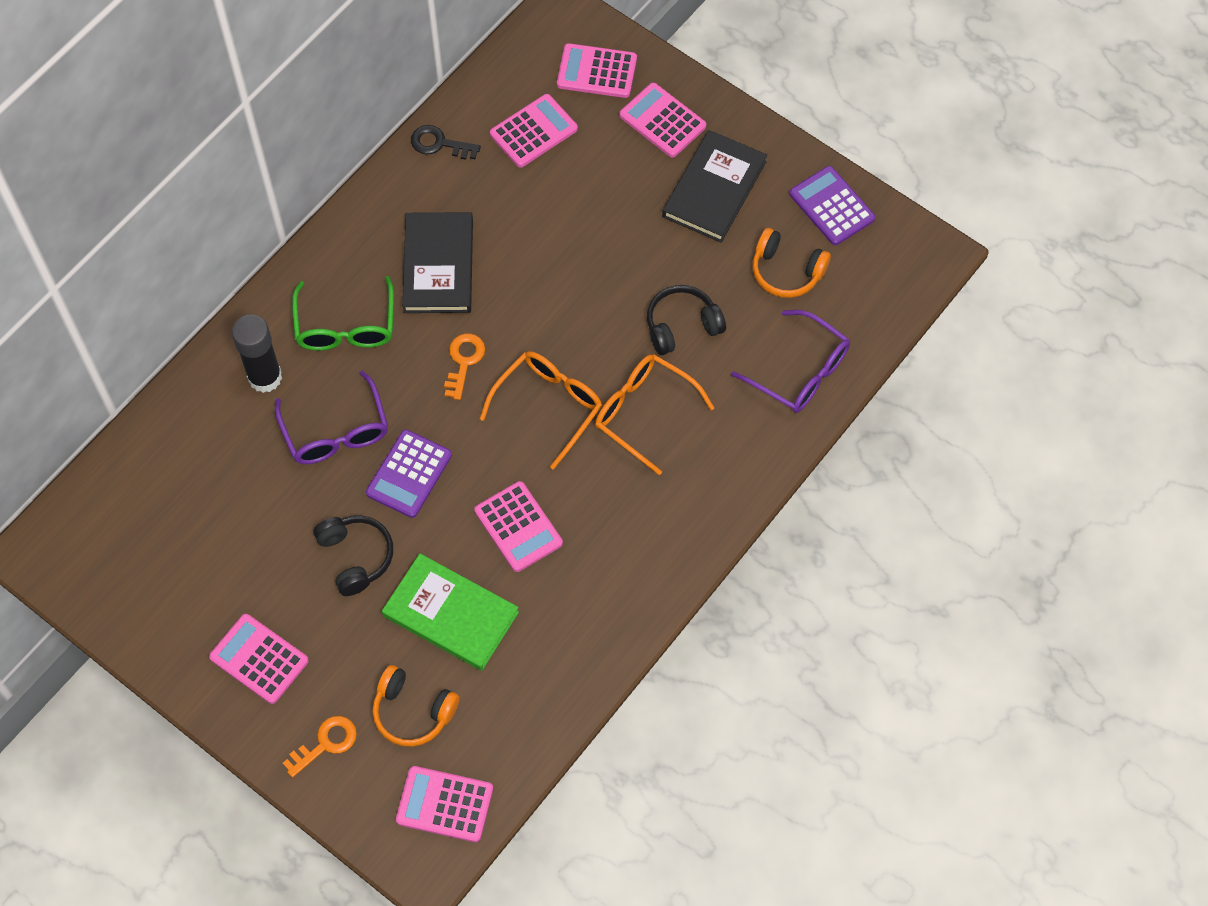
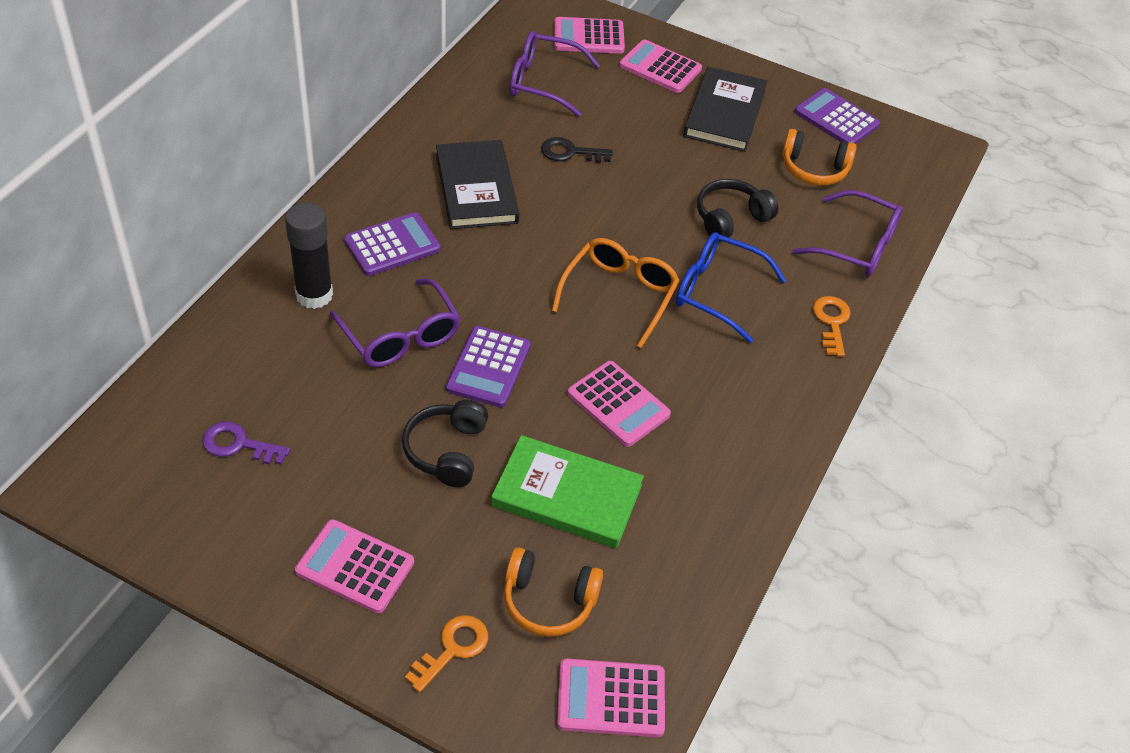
camera: 15 degrees left, 15 degrees down
green glasses [292,276,394,351] -> purple calculator [344,212,441,276]
black headphones [314,515,393,596] -> black headphones turned 135 degrees counterclockwise [402,400,488,487]
black key [411,125,481,160] -> black key moved to [541,137,612,163]
orange key [444,333,485,400] -> orange key moved to [812,296,851,357]
pink calculator [490,94,578,167] -> purple glasses [510,31,600,117]
orange glasses [595,354,714,475] -> blue glasses [676,232,787,343]
none -> purple key [202,421,290,465]

